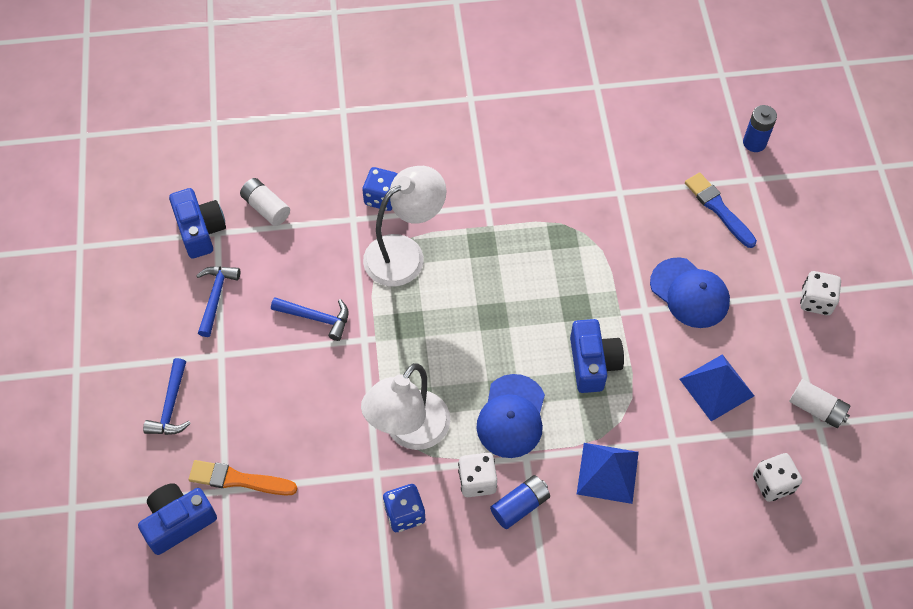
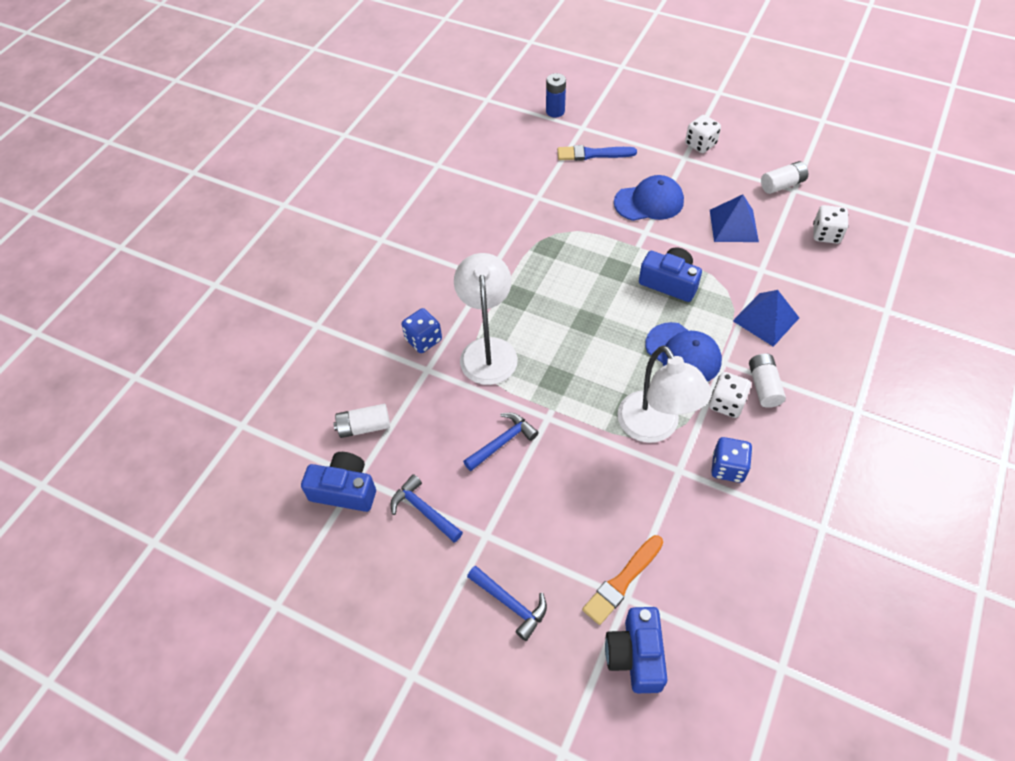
camera: 55 degrees left, 5 degrees down
blue battery [490,475,550,529] -> white battery [749,353,786,408]

